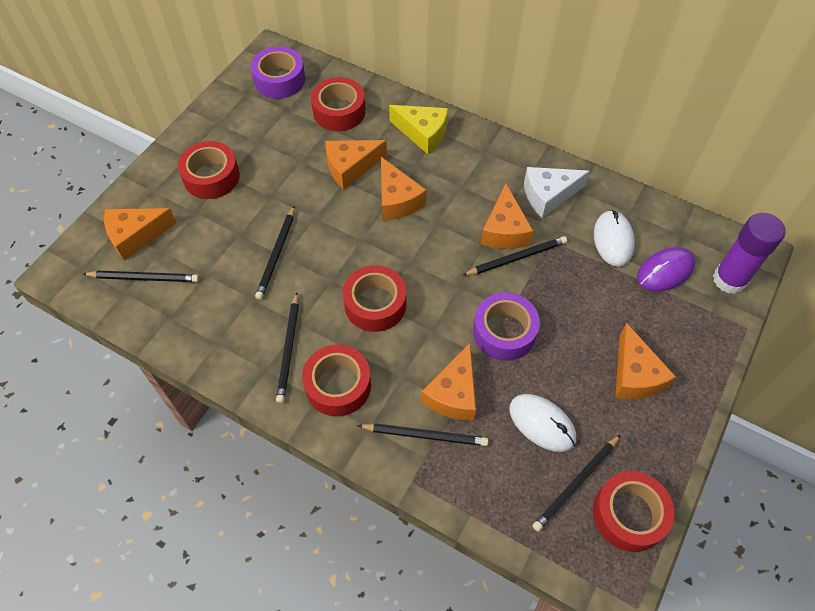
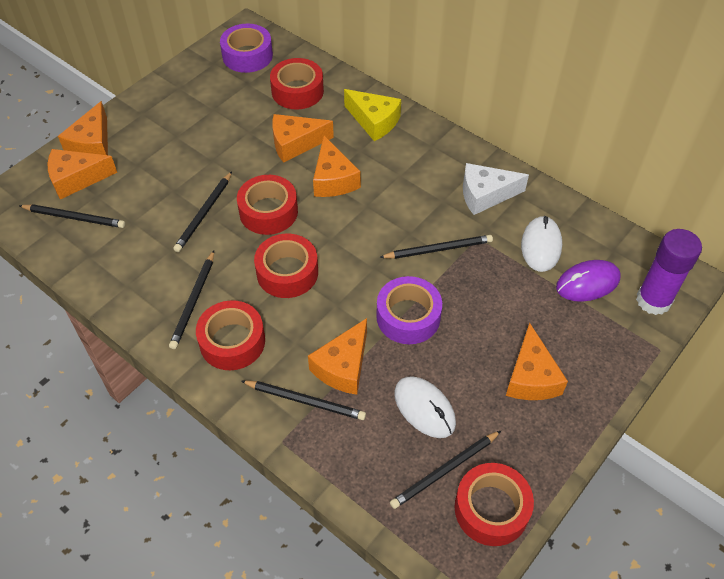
camera: 10 degrees right, 5 degrees down
red tape [178,141,240,199] -> red tape moved to [237,175,298,235]
orange cheese [481,183,533,249] -> orange cheese moved to [58,101,108,155]

